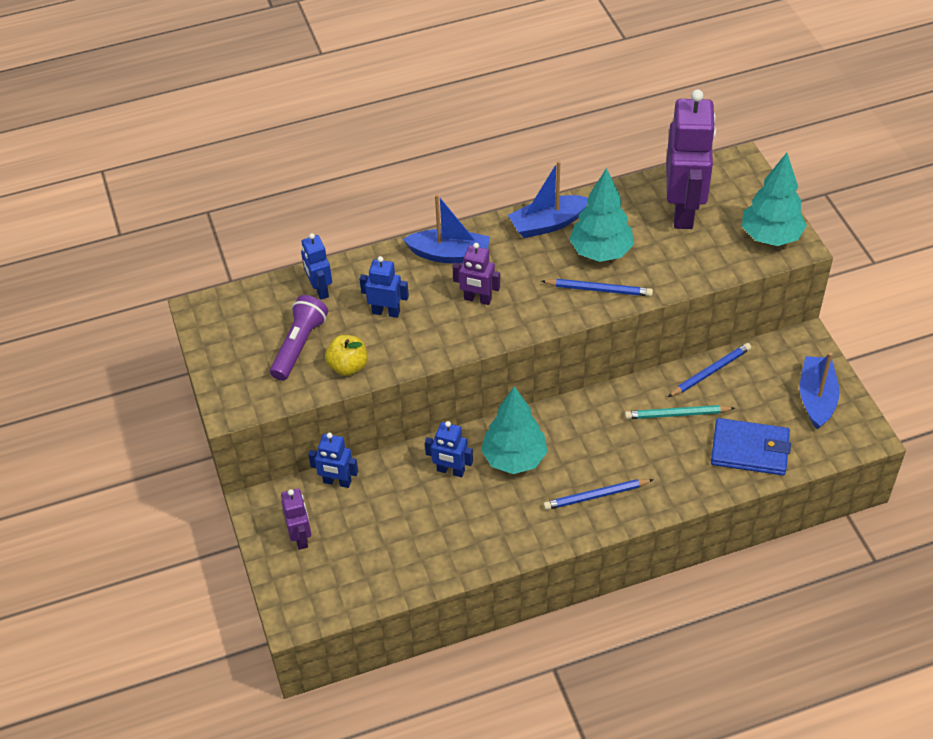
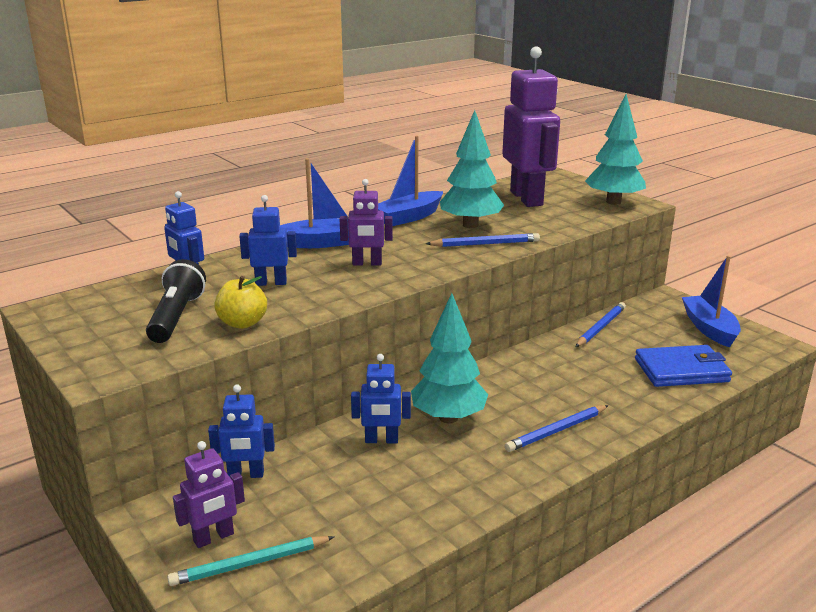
camera: 20 degrees left, 25 degrees down
purple flashlight [270,295,328,381] -> black flashlight [146,259,206,343]
purple robot [281,489,311,550] -> purple robot turned 90 degrees clockwise [173,441,245,548]
turquoise pencil [625,405,735,419] -> turquoise pencil moved to [167,536,334,586]

